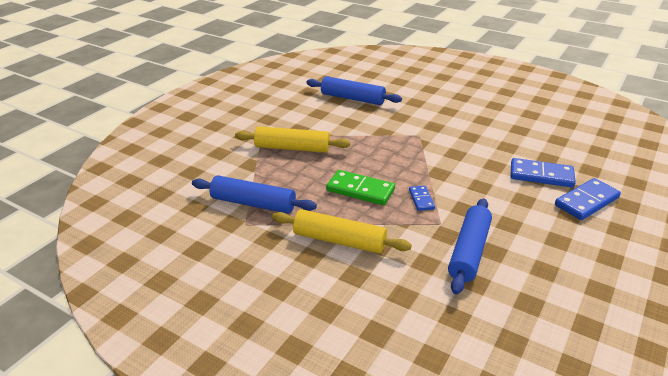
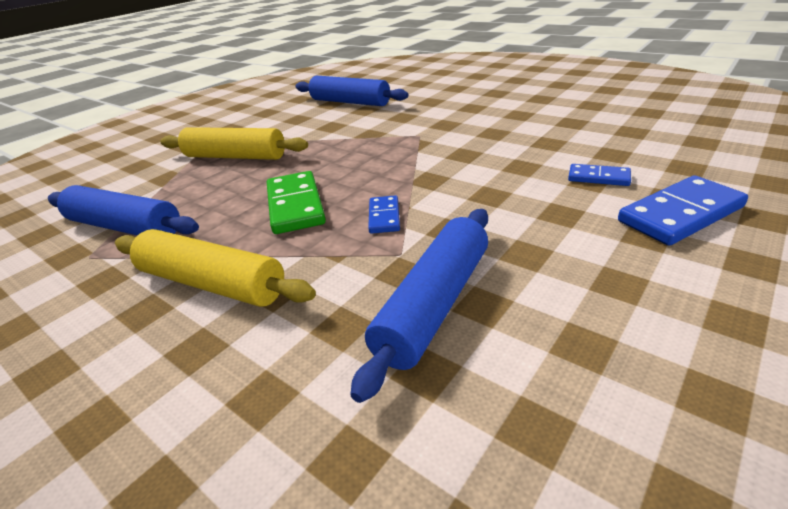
camera: 10 degrees right, 0 degrees up
green domino [326,170,395,205] -> green domino turned 45 degrees clockwise [267,171,326,234]
blue domino [510,158,576,188] -> blue domino [568,164,631,186], size x0.56

